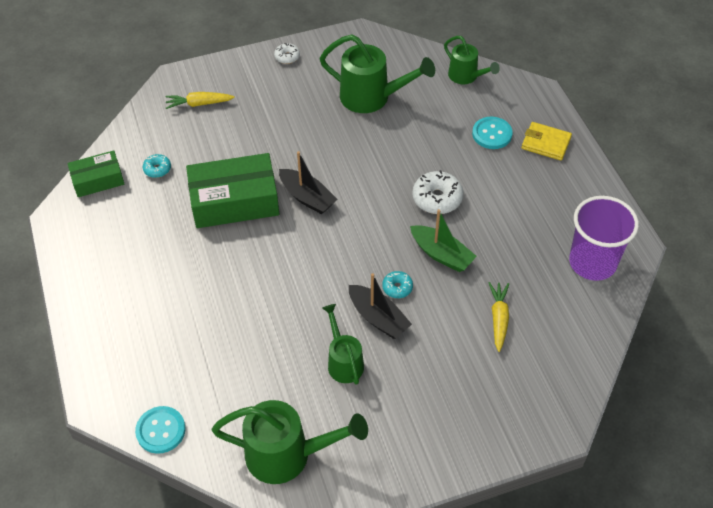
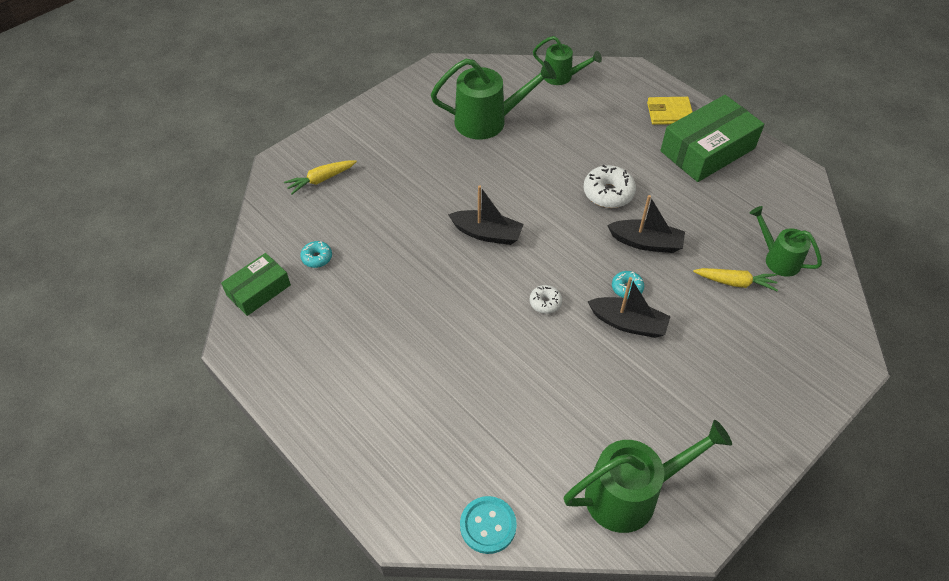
camera: 25 degrees left, 0 degrees up
green box [186,153,279,228] -> green box moved to [660,95,764,182]
white donut [274,43,300,64] -> white donut moved to [530,285,562,314]
green watering can [322,304,364,385] -> green watering can moved to [749,206,822,277]
green boat [410,209,477,272] -> black boat [607,195,685,253]
turquoise button [472,117,513,149] -> none
yellow carrot [489,282,509,352] -> yellow carrot turned 120 degrees clockwise [693,268,778,292]
purple cup [569,196,639,281] -> none

